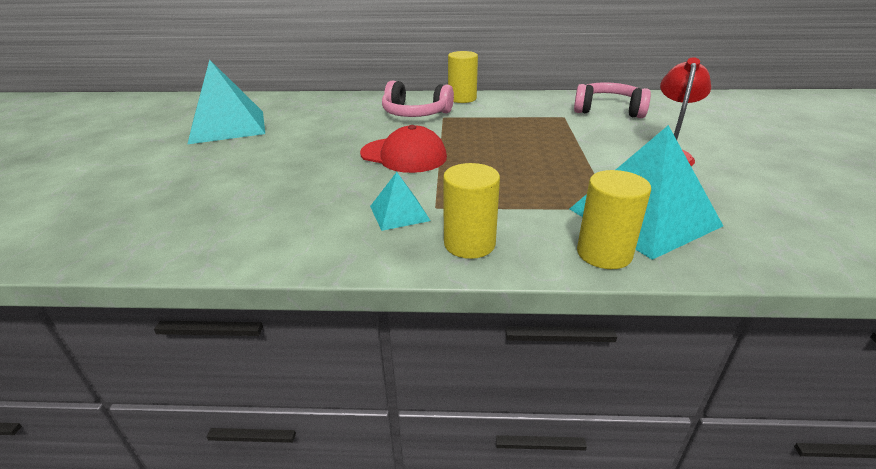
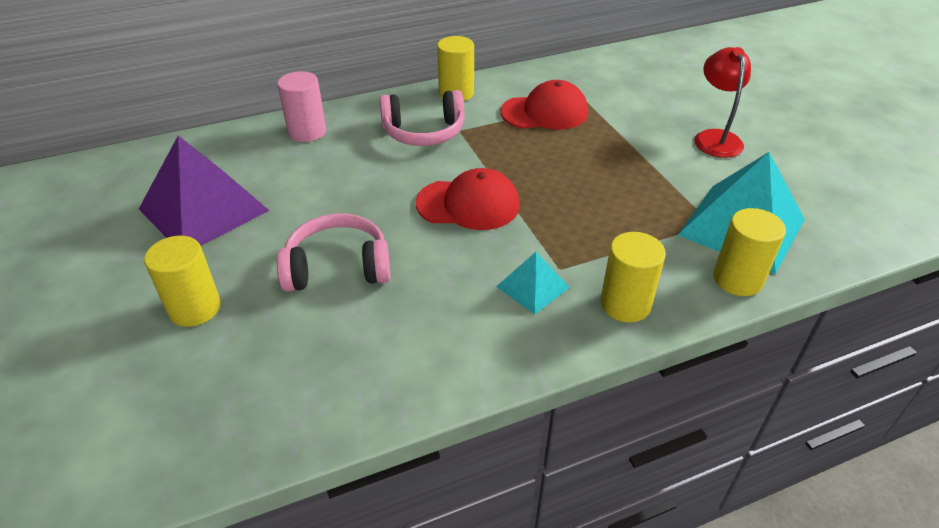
camera: 25 degrees left, 10 degrees up
turquoise pyramid [188,59,265,144] -> purple pyramid [139,136,270,245]
pink headphones [574,82,651,118] -> pink headphones moved to [277,214,390,292]
none -> yellow cylinder [144,236,221,327]
none -> pink cylinder [277,71,326,142]
none -> red cap [500,80,588,129]

